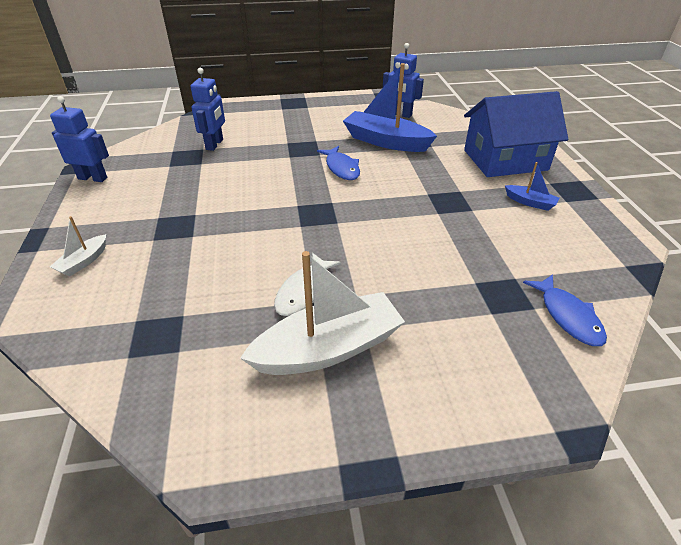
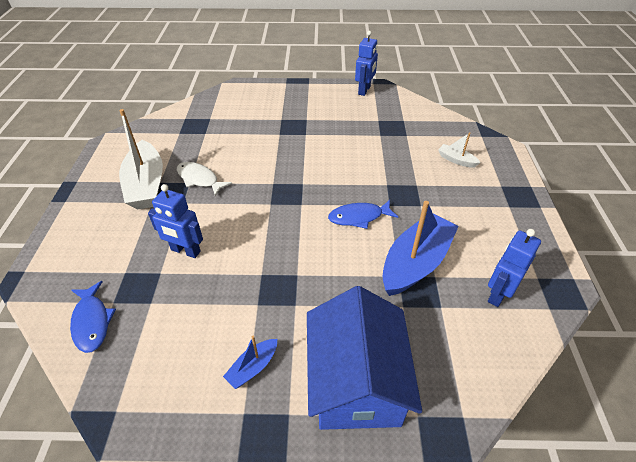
camera: 100 degrees right, 5 degrees up
white boat [50,216,106,277] -> white boat moved to [438,132,481,168]
blue robot [191,68,225,151] -> blue robot moved to [148,184,203,258]
blue fish [523,274,607,346] -> blue fish turned 105 degrees counterclockwise [70,281,116,353]

